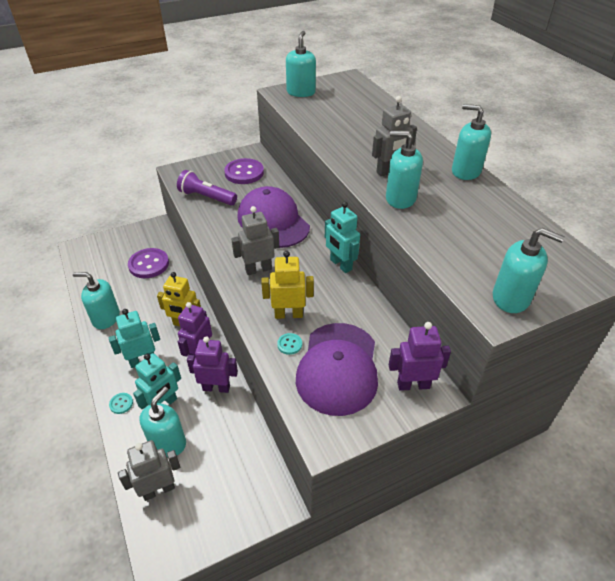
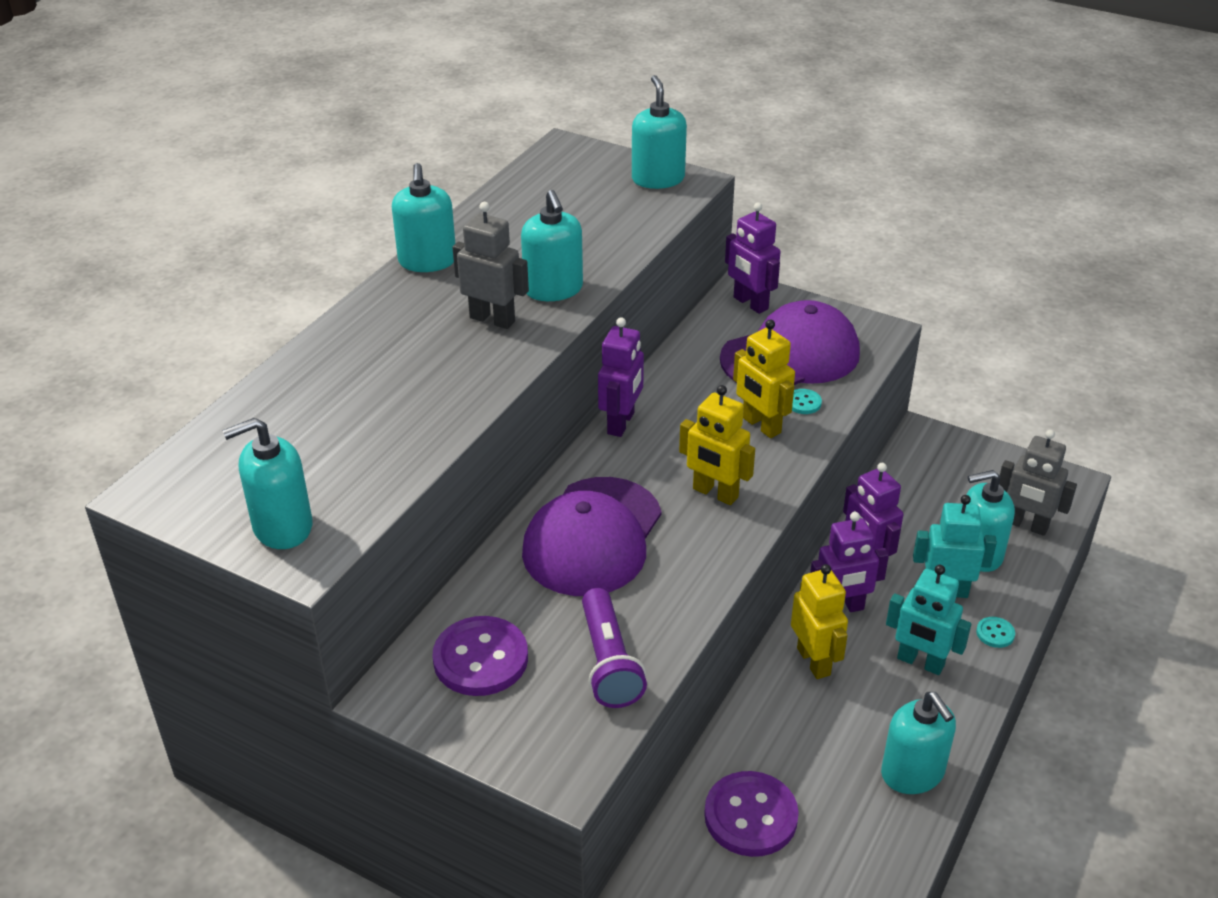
camera: 125 degrees left, 5 degrees down
grey robot [231,206,279,275] -> yellow robot [679,385,755,505]
turquoise robot [325,202,360,273] -> purple robot [598,317,644,437]

